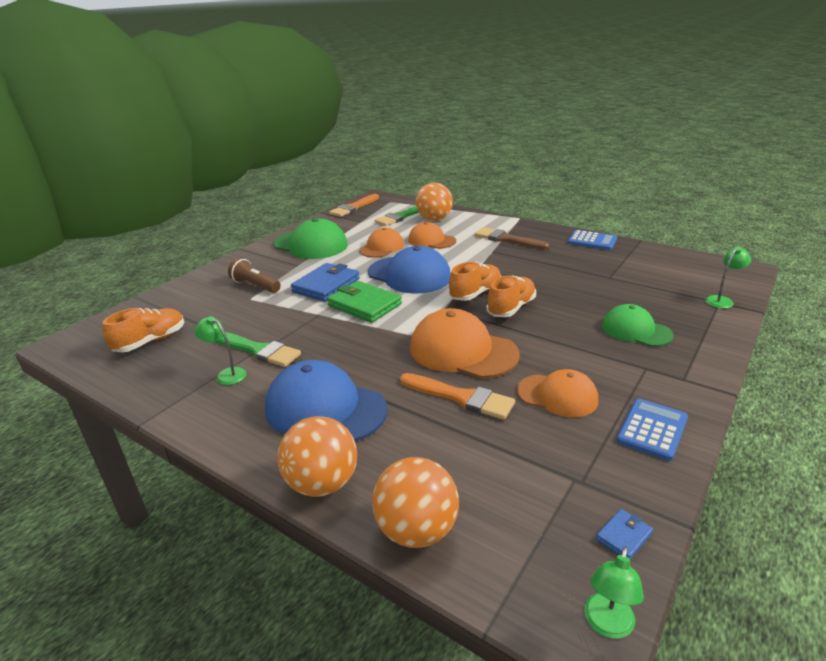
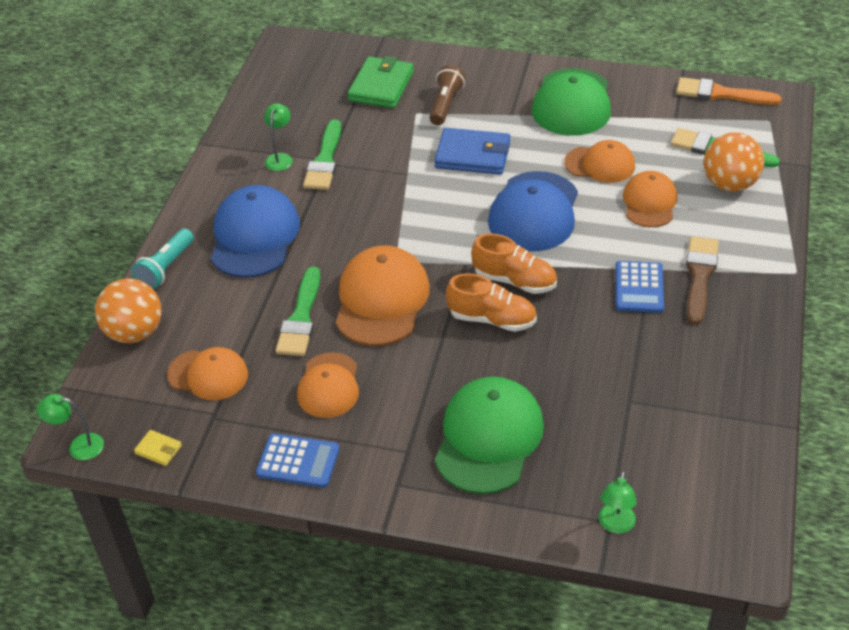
camera: 70 degrees right, 15 degrees up
orange shoe [102,308,184,352] -> none
orange ball [277,416,357,497] -> turquoise flashlight [132,228,194,289]
green wallet [327,281,402,323] -> green wallet moved to [347,56,414,108]
orange brush [400,373,515,420] -> green brush [275,267,321,356]
blue calculator [568,230,617,250] -> blue calculator moved to [615,261,664,313]
blue wallet [596,509,653,559] -> yellow wallet [134,430,182,466]
green cap [602,304,674,347] -> green cap [435,377,544,494], size x1.58
green lamp [706,247,751,309] -> green lamp turned 75 degrees clockwise [599,471,637,534]
none -> orange cap [167,347,248,400]

